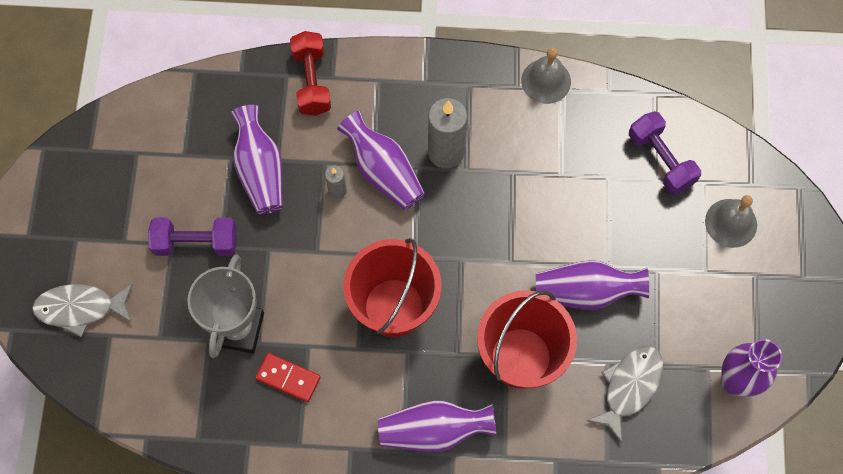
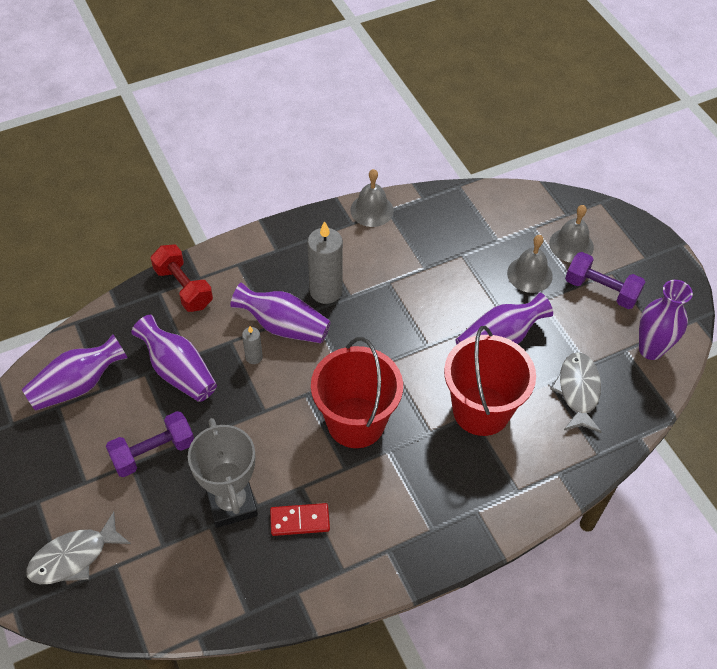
camera: 30 degrees left, 15 degrees down
purple vase [378,400,496,452] -> purple vase moved to [22,335,128,411]
purple dumbbell [629,111,701,195] -> purple dumbbell moved to [565,252,645,309]
none -> grey bell [507,235,553,293]

